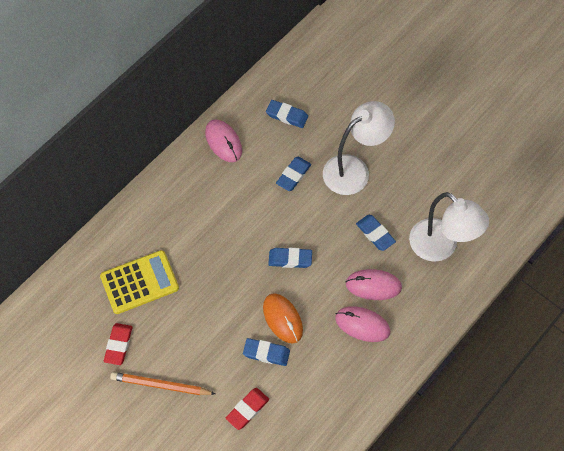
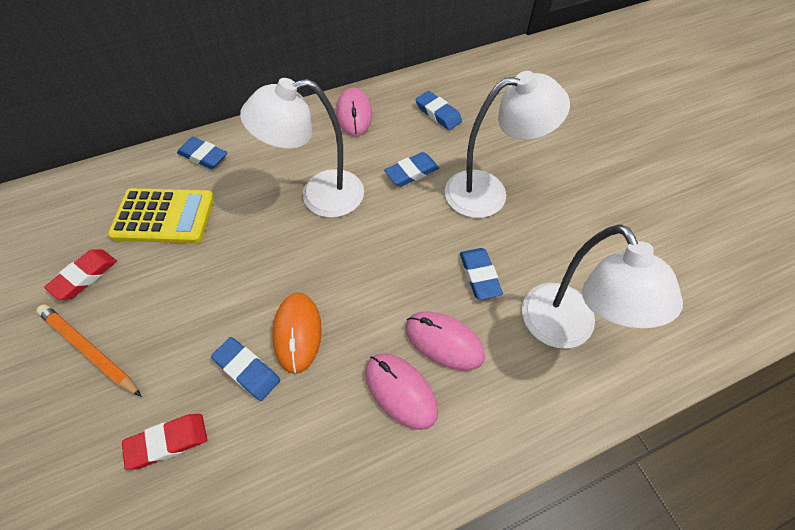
camera: 25 degrees right, 5 degrees down
blue eraser [268,248,312,268] -> blue eraser moved to [177,137,227,169]
none -> white lamp [240,78,364,218]

